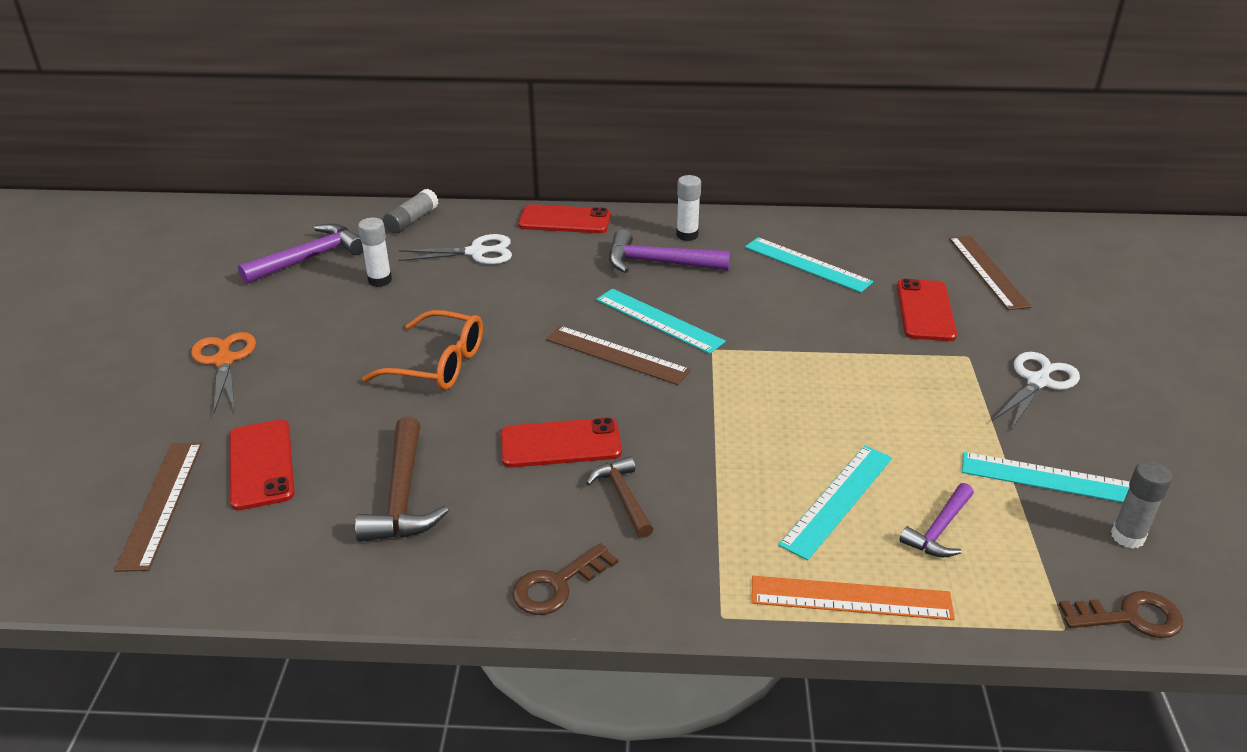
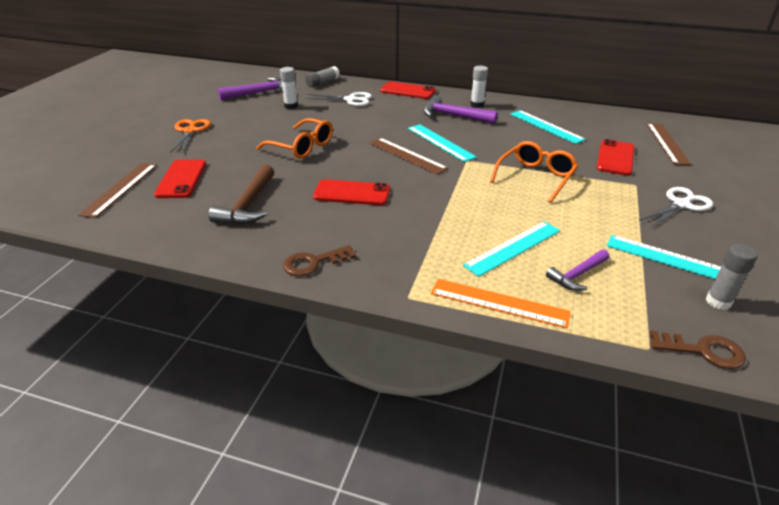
camera: 15 degrees right, 0 degrees up
brown hammer [586,456,653,538] -> none
none -> orange glasses [490,141,578,203]

